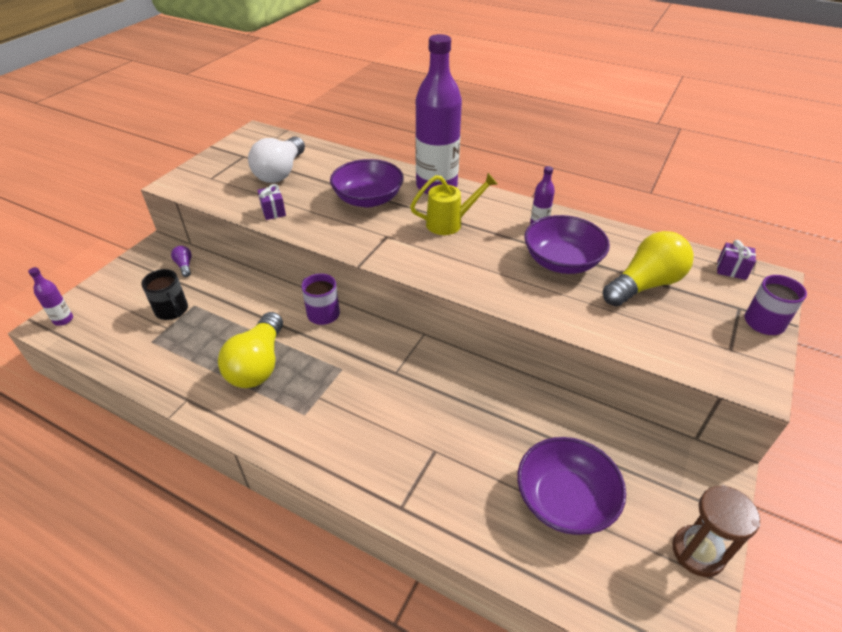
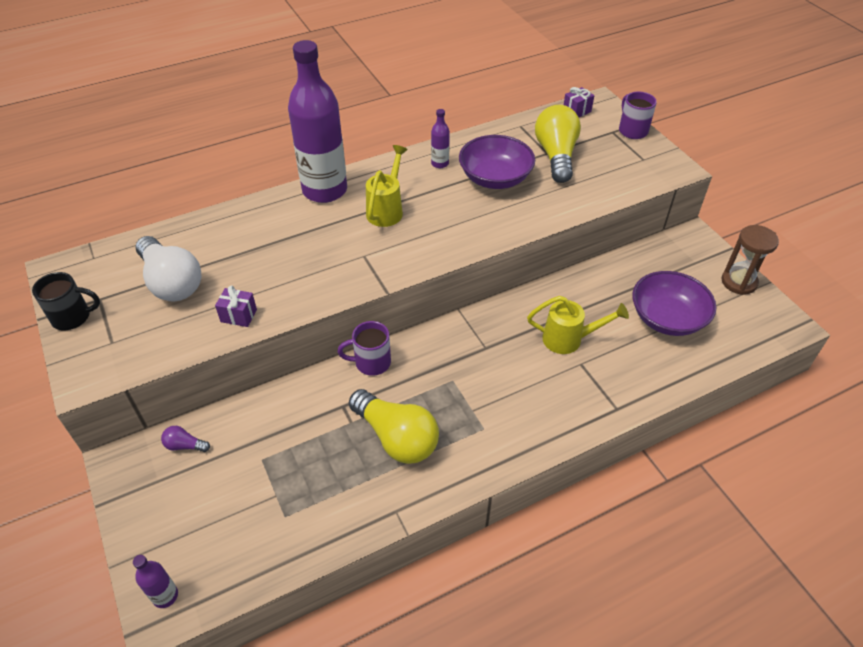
camera: 55 degrees left, 5 degrees up
black mug [141,269,188,320] -> black mug moved to [32,272,100,330]
purple bowl [330,159,404,207] -> none
none -> yellow watering can [527,296,629,354]

